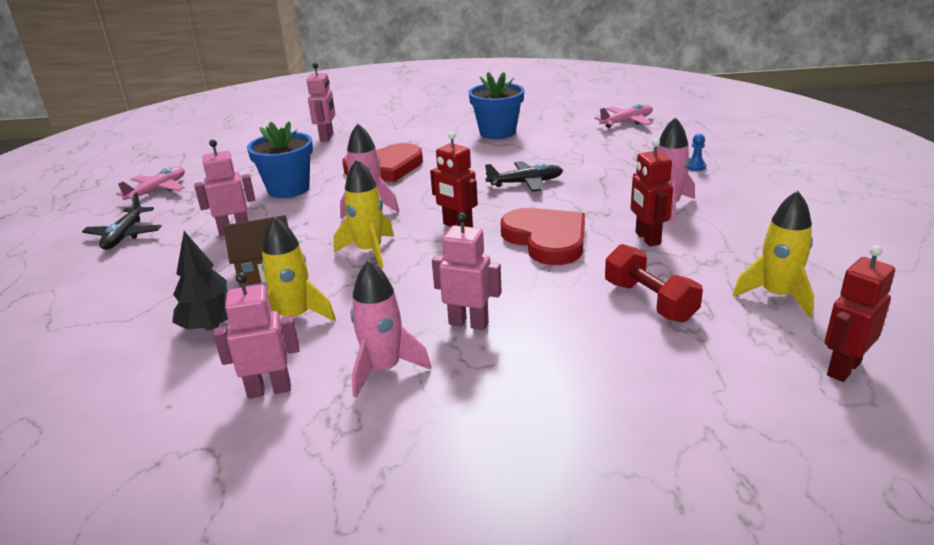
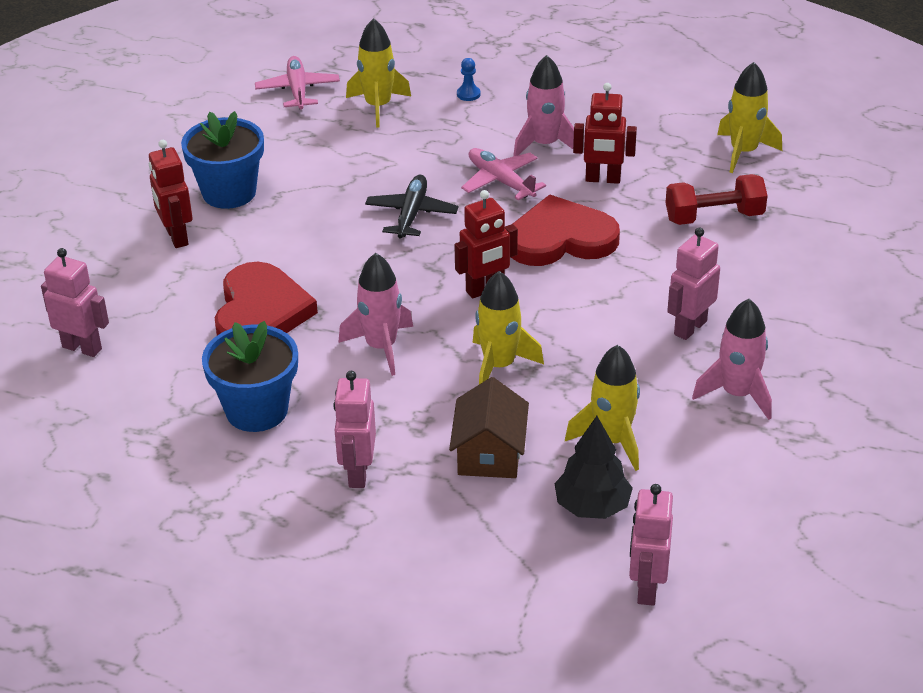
camera: 70 degrees left, 10 degrees up
black plane [82,192,162,250] -> none
pink plane [116,167,185,201] -> pink plane moved to [461,148,546,201]
pink robot [213,272,300,399] -> pink robot moved to [629,484,673,606]
red robot [825,245,895,382] -> red robot moved to [149,140,193,248]
none -> yellow rocket [346,18,411,128]

